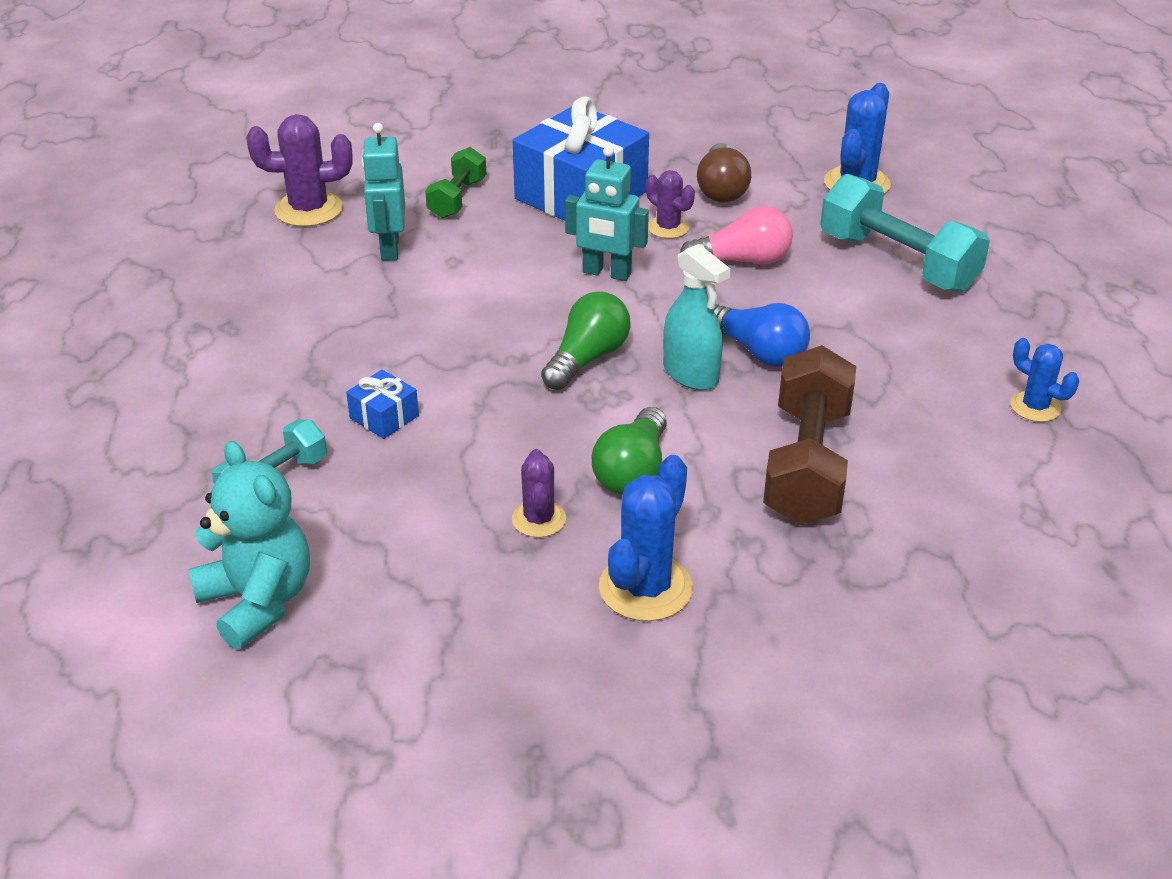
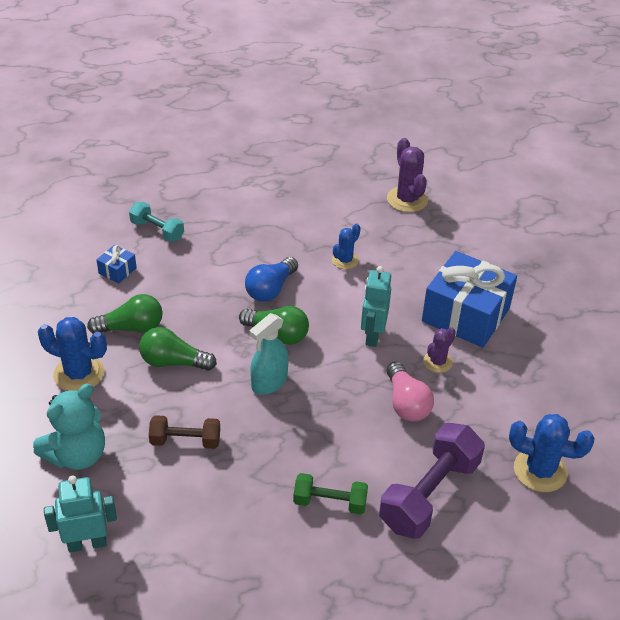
camera: 80 degrees right, 5 degrees up
turquoise teddy bear [188,441,310,649] -> turquoise teddy bear moved to [33,384,105,470]
blue gift [346,370,419,439] -> blue gift moved to [96,245,137,283]
turquoise robot [361,123,405,261] -> turquoise robot moved to [44,475,117,553]
green dumbbell [425,147,486,218] -> green dumbbell moved to [293,473,368,515]
purple cactus [512,449,566,538] -> green light bulb [87,294,163,334]
brown light bulb [697,143,751,203] -> none
blue light bulb [713,303,810,367] -> blue light bulb moved to [245,257,298,302]
brown dumbbell [763,345,856,525] -> brown dumbbell [149,415,220,449], size x0.57
turquoise dumbbell [820,174,990,293] -> purple dumbbell [379,423,485,539]
blue cactus [1010,338,1079,422] -> blue cactus moved to [332,224,361,269]

